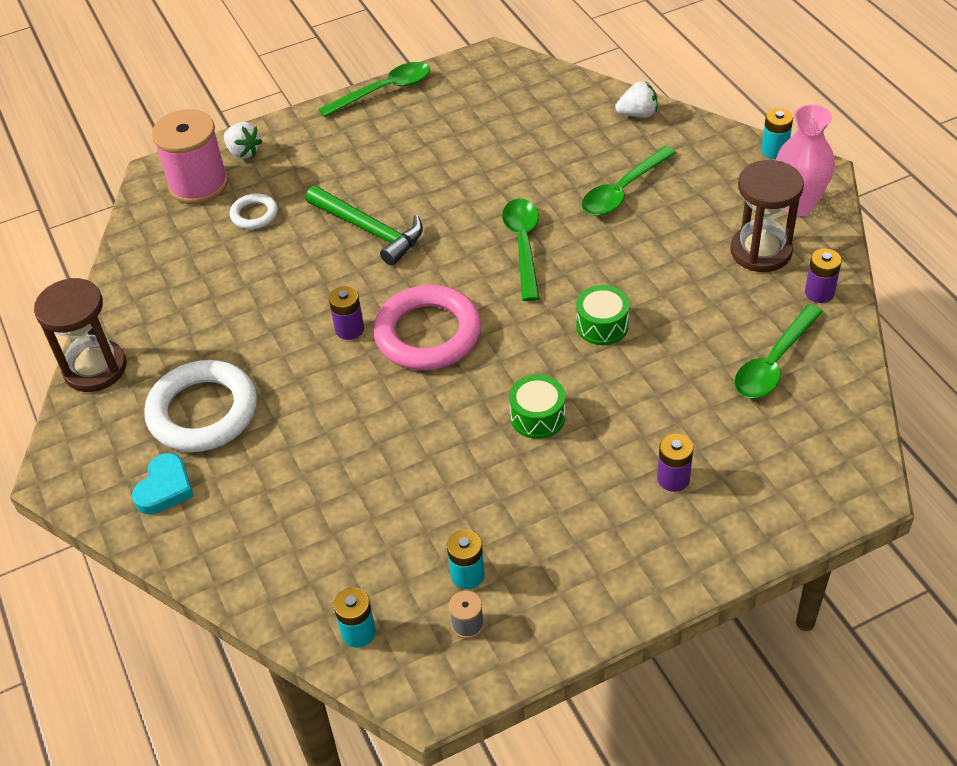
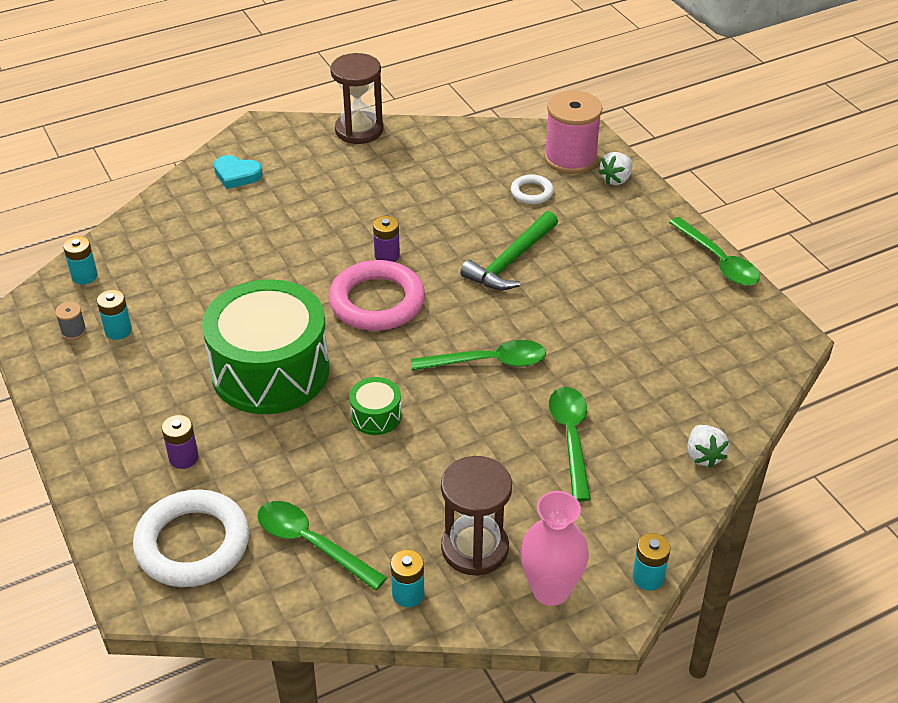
camera: 85 degrees right, 5 degrees down
white ring [144,360,257,452] -> white ring moved to [133,489,249,587]
green drum [509,375,566,439] -> green drum [202,279,329,414], size x2.40
green spoon [582,146,676,216] -> green spoon turned 45 degrees clockwise [549,387,591,502]
purple battery [805,248,842,303] -> turquoise battery [391,550,424,607]

